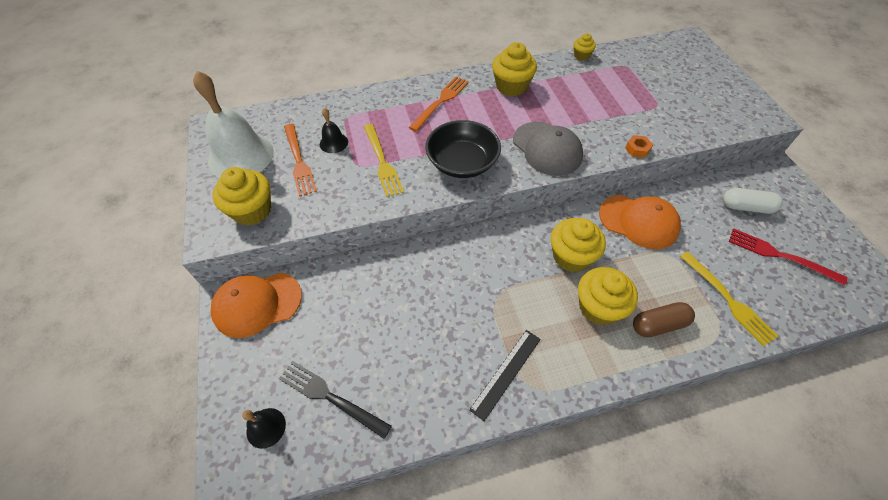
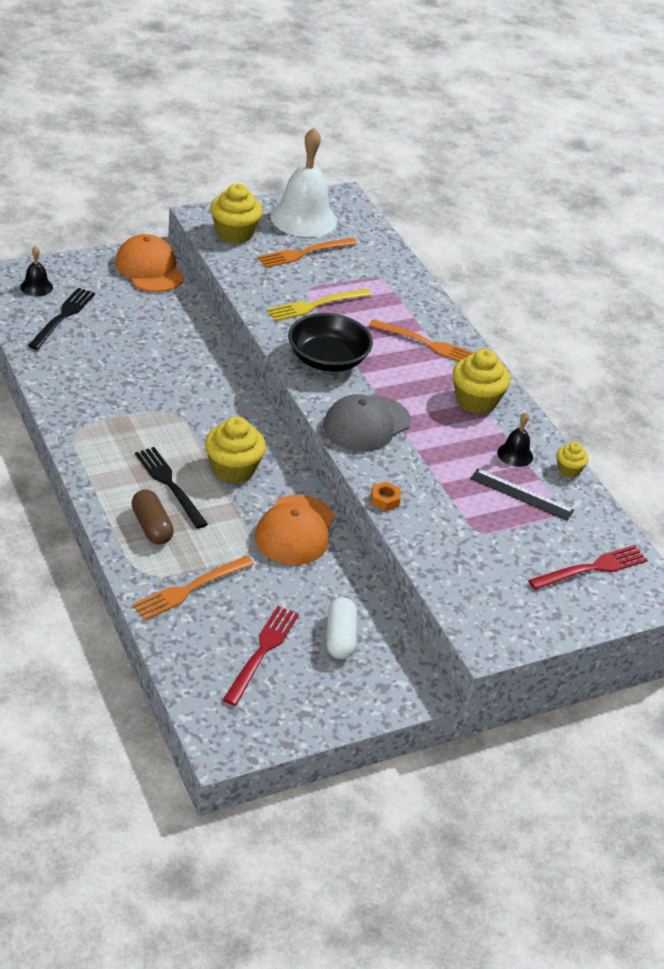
camera: 75 degrees right, 15 degrees down
black bell [320,108,348,153] -> black bell moved to [497,412,533,467]
black ruler [469,330,541,421] -> black ruler moved to [470,469,574,521]
yellow cupcake [578,267,638,325] -> black fork [135,447,208,529]
yellow fork [680,251,778,346] -> orange fork [132,556,254,620]
none -> red fork [528,545,647,590]

